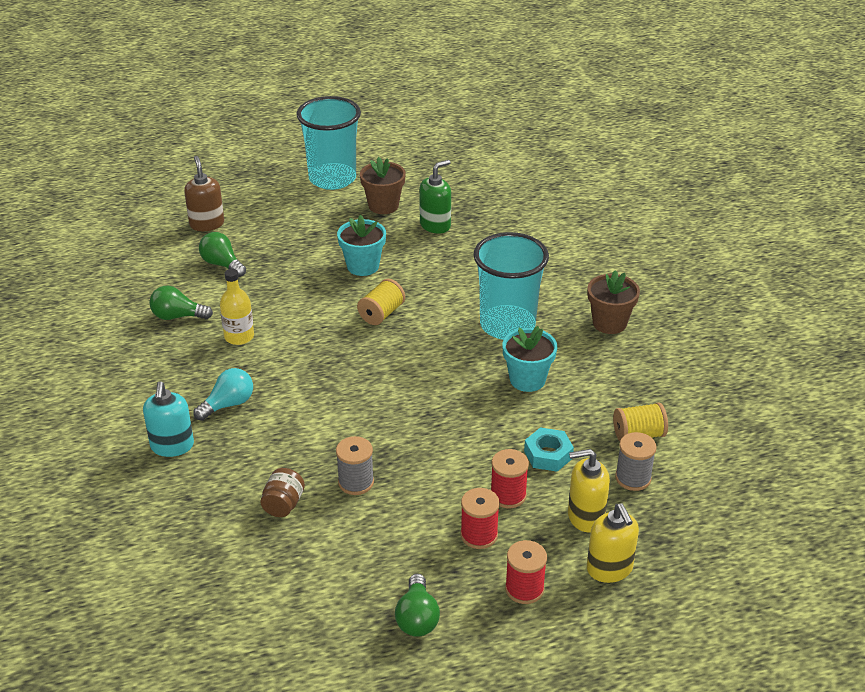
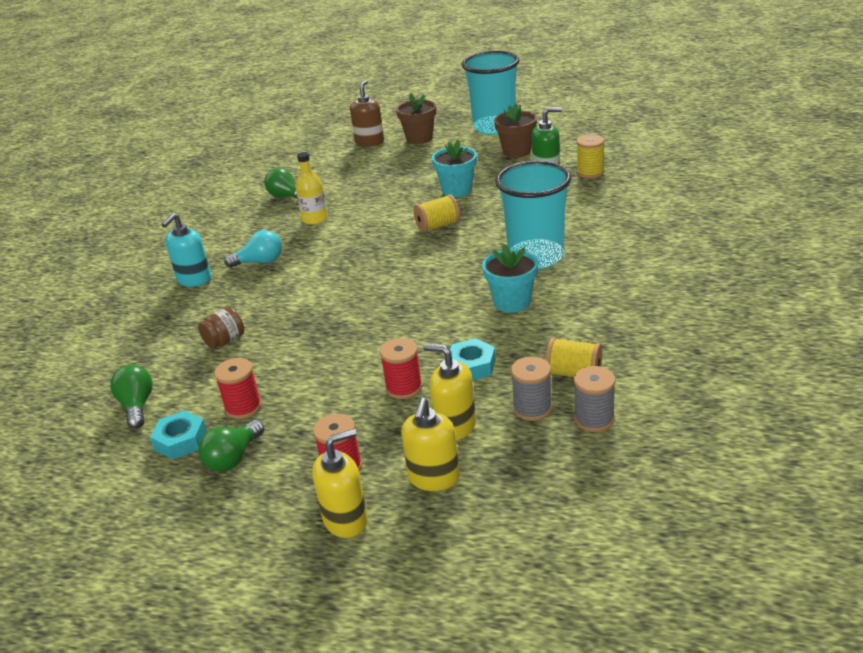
camera: 35 degrees right, 5 degrees down
green light bulb [199,232,246,277] -> green light bulb moved to [110,365,153,429]
grey spool [336,436,374,495] -> grey spool moved to [574,366,615,432]
red spool [460,488,500,549] -> red spool moved to [214,358,262,419]
brown flower pot [588,270,640,334] -> brown flower pot moved to [396,93,436,144]
none -> turquoise nut [150,411,207,460]
none -> yellow soap dispenser [312,429,368,538]
none -> yellow spool [576,134,604,179]

